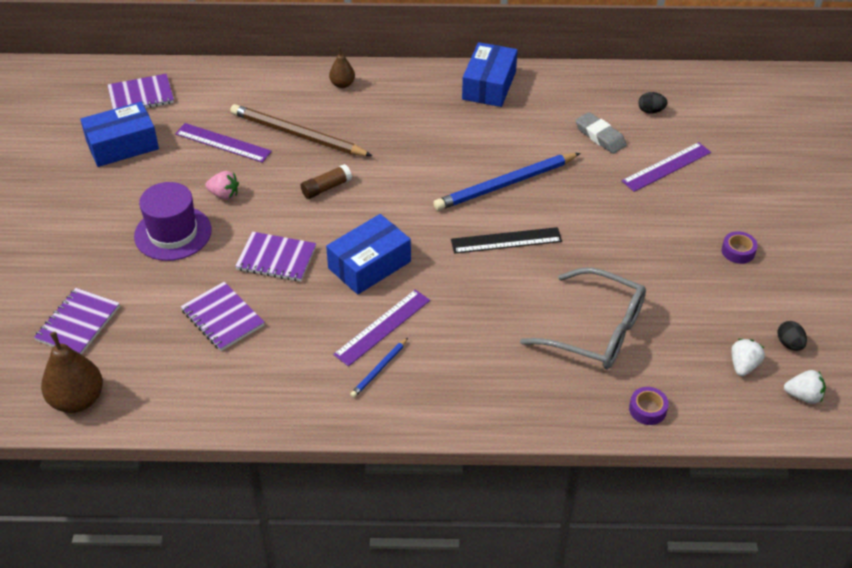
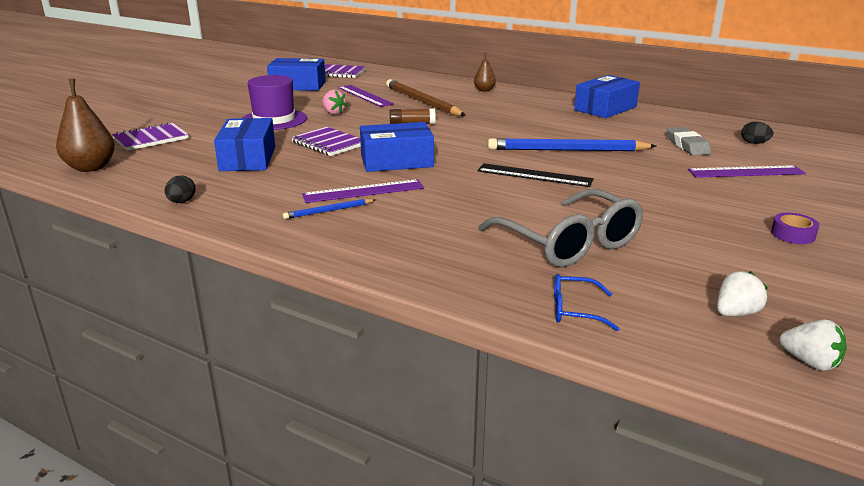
camera: 30 degrees right, 20 degrees down
purple notebook [181,282,265,351] -> blue box [214,118,275,171]
purple tape [629,387,669,425] -> blue glasses [554,274,619,331]
black egg [777,321,807,351] -> black egg moved to [165,175,195,203]

